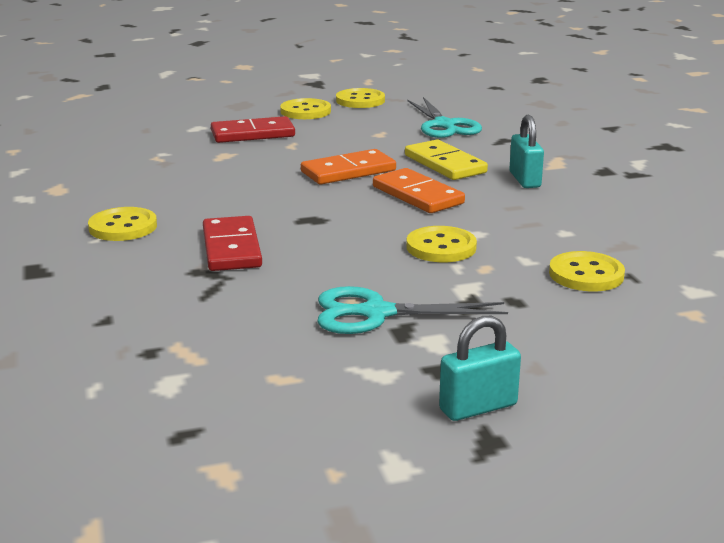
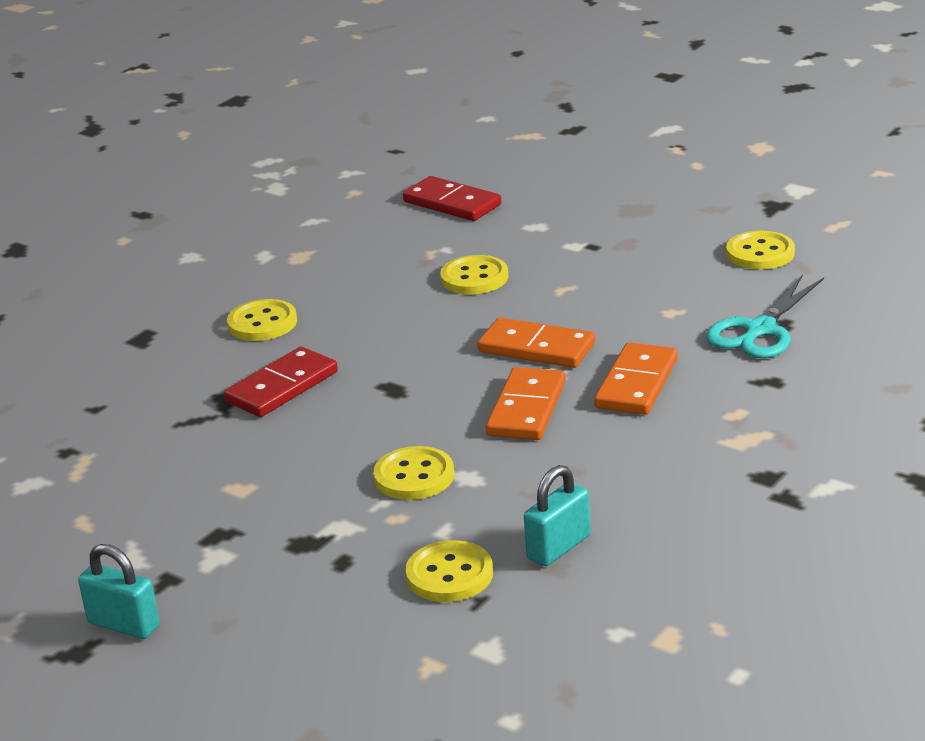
camera: 55 degrees right, 5 degrees up
red domino [211,116,295,143] -> red domino moved to [403,176,501,221]
yellow button [280,98,331,119] -> yellow button moved to [440,255,508,294]
turquoise scissors [317,286,508,334] -> none
yellow domino [405,139,488,180] -> orange domino [594,342,678,415]
turquoise padlock [509,115,544,188] -> turquoise padlock moved to [524,465,591,566]

